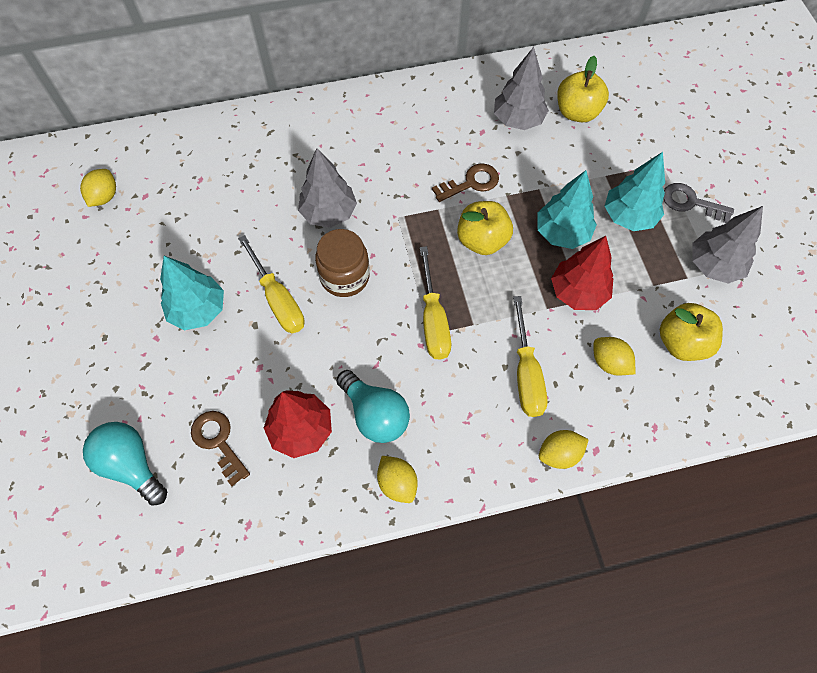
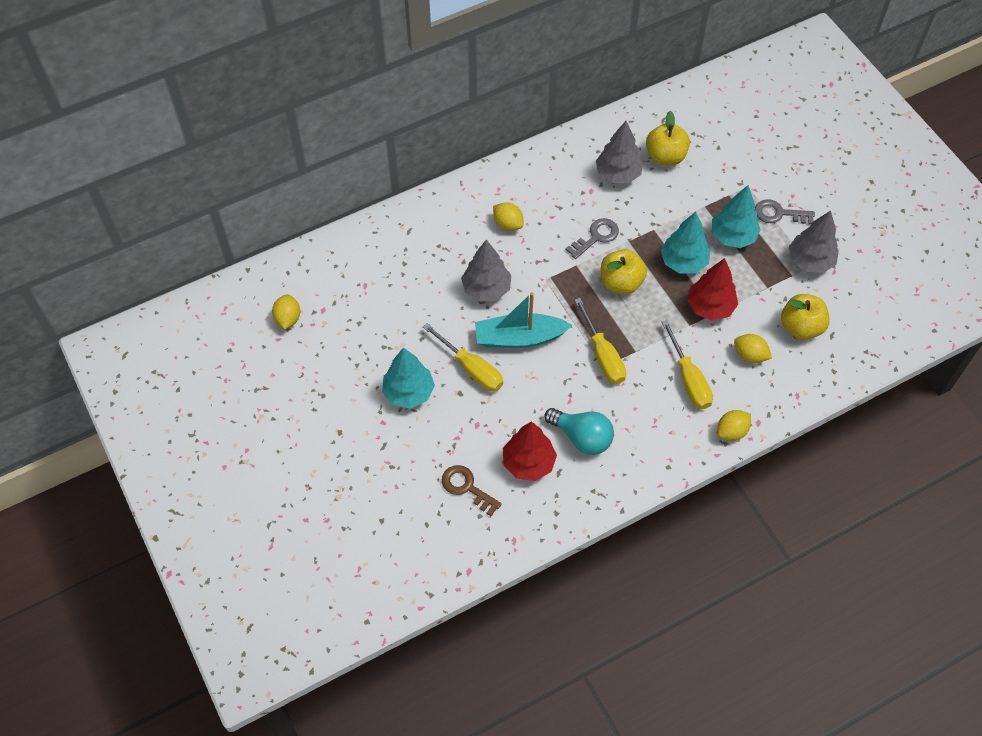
camera: 15 degrees left, 5 degrees down
turquoise light bulb [83,422,167,506] -> none
brown jar [315,229,370,297] -> turquoise boat [475,292,572,348]
yellow lemon [377,456,418,503] -> yellow lemon moved to [493,202,524,231]
brown key [432,163,499,202] -> grey key [566,218,619,259]

